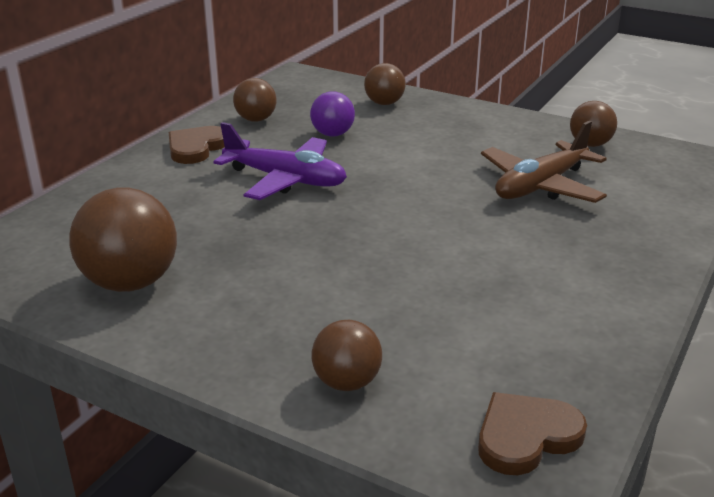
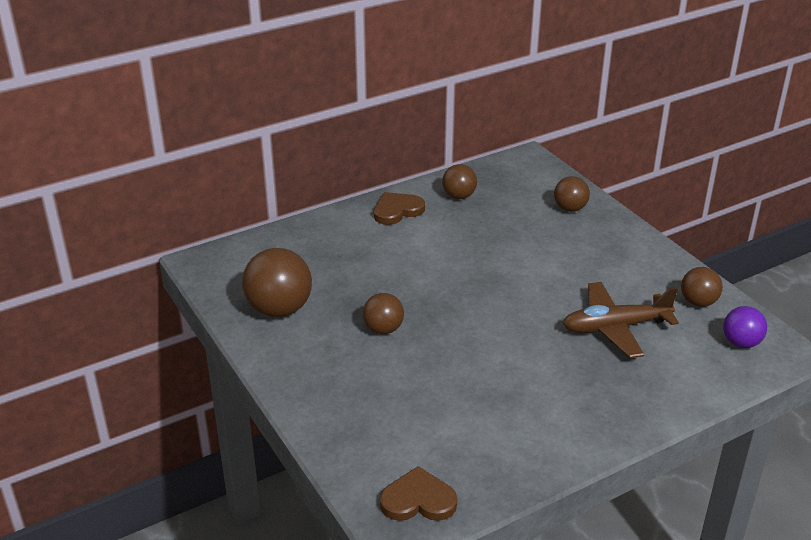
camera: 30 degrees right, 5 degrees up
purple plane [213,122,347,200] -> none
purple ball [310,91,355,137] -> purple ball moved to [723,306,767,348]
brown ball [311,320,382,391] -> brown ball moved to [363,293,404,334]

